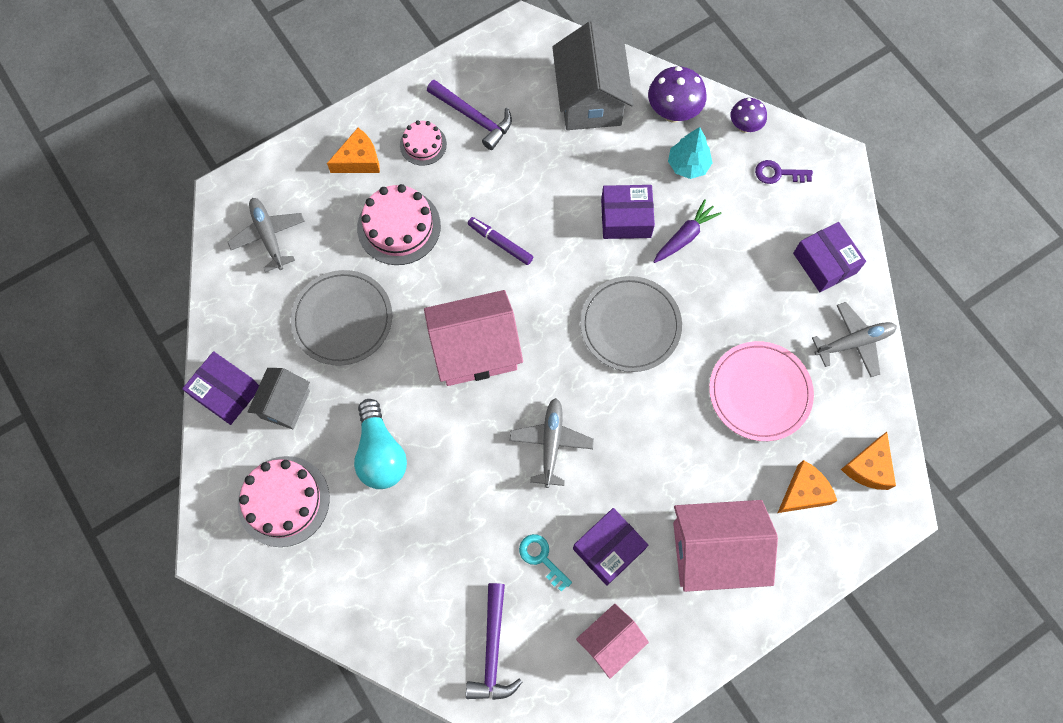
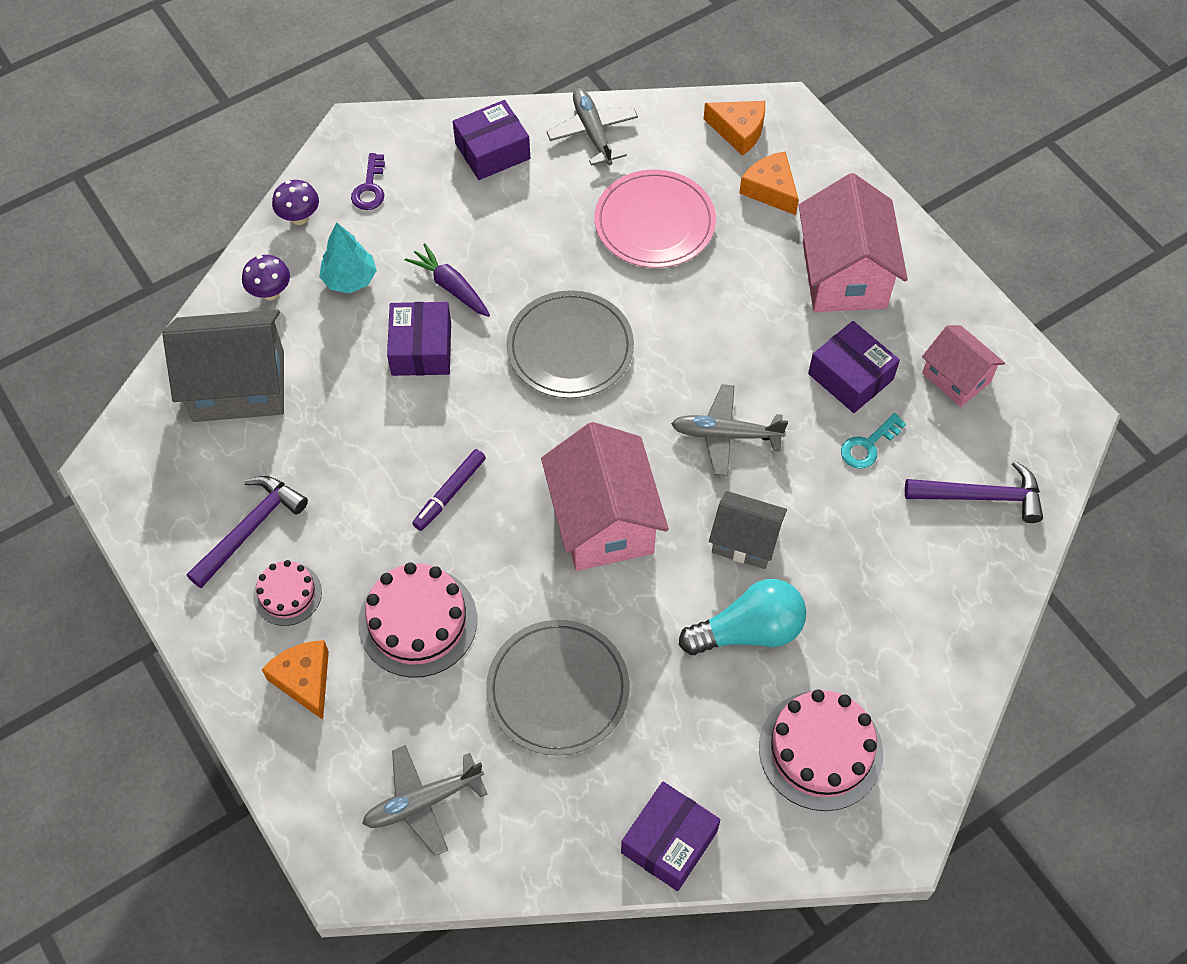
camera: 90 degrees left, 10 degrees down
grey house [248,368,310,429] -> grey house moved to [709,491,787,569]
purple mushroom [648,66,706,122] -> purple mushroom [242,255,290,300], size x0.63

